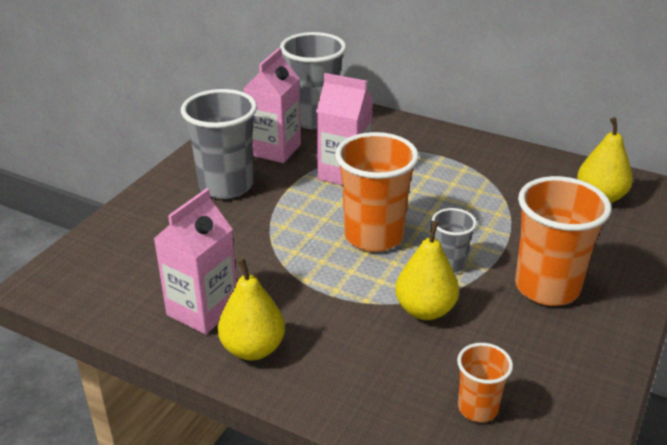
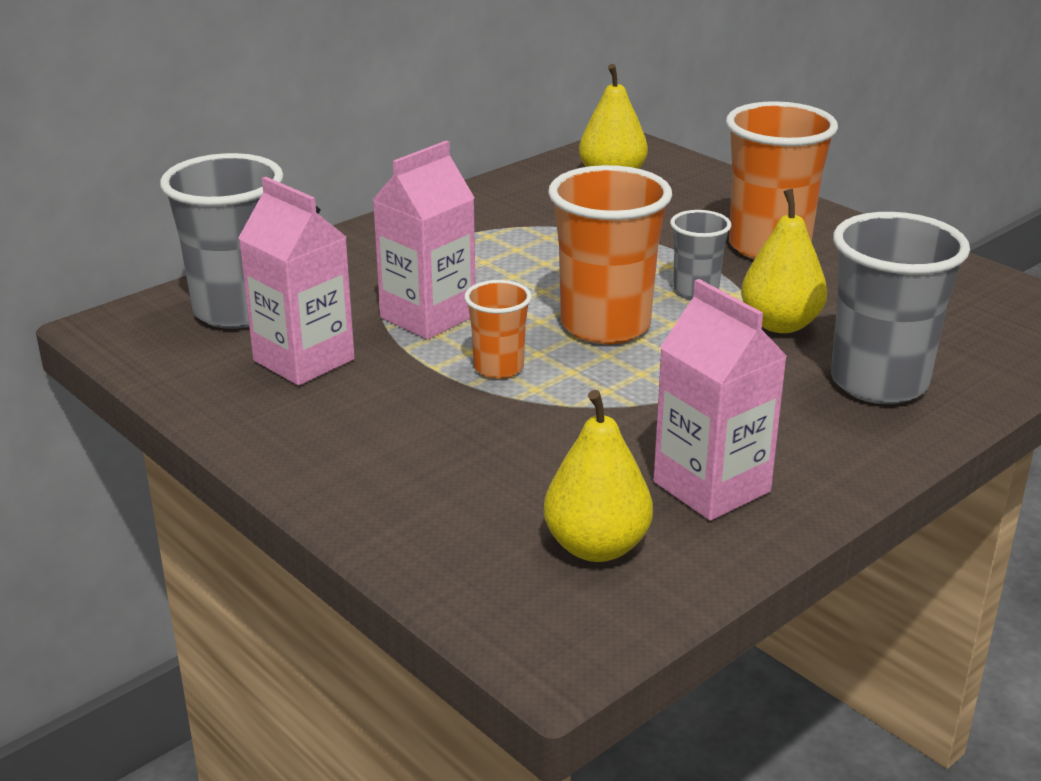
camera: 70 degrees left, 5 degrees down
grey cup [181,89,257,199] -> grey cup moved to [831,212,970,404]
yellow pear [218,258,285,360] -> yellow pear moved to [544,390,653,562]
orange cup [457,343,513,422] -> orange cup moved to [464,280,532,379]

